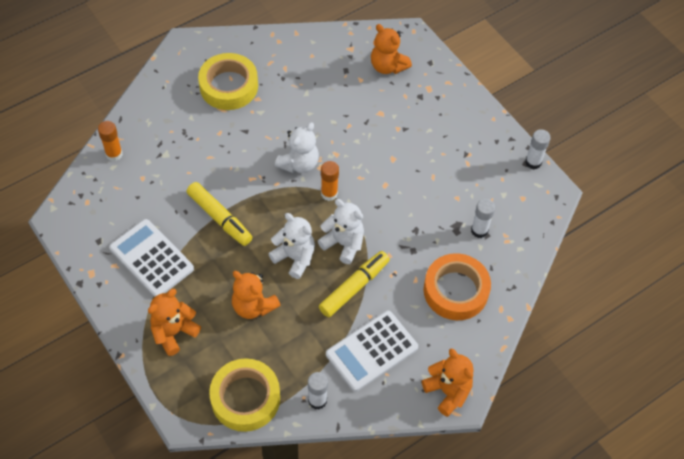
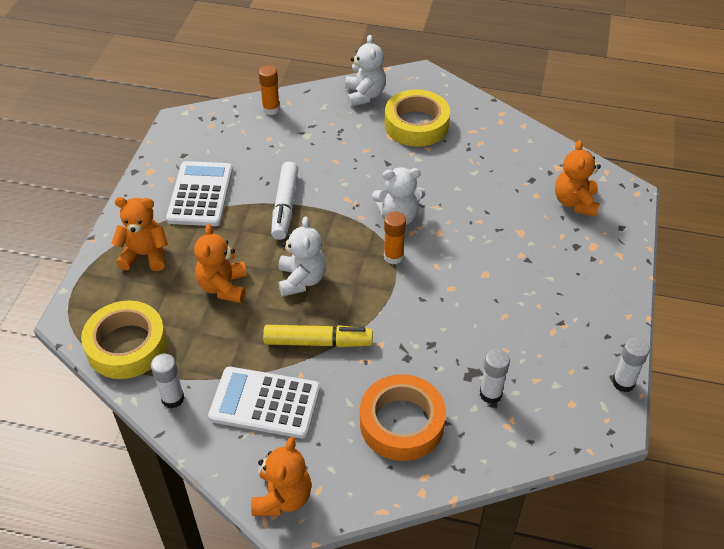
camera: 50 degrees right, 10 degrees down
yellow marker [187,182,252,246] -> white marker [271,162,298,240]
white teddy bear [318,199,364,264] -> white teddy bear moved to [345,35,386,107]

